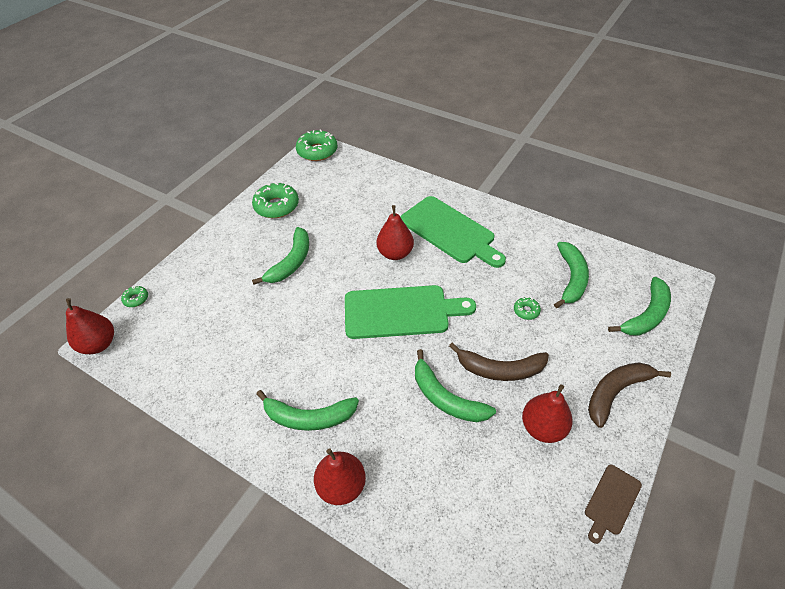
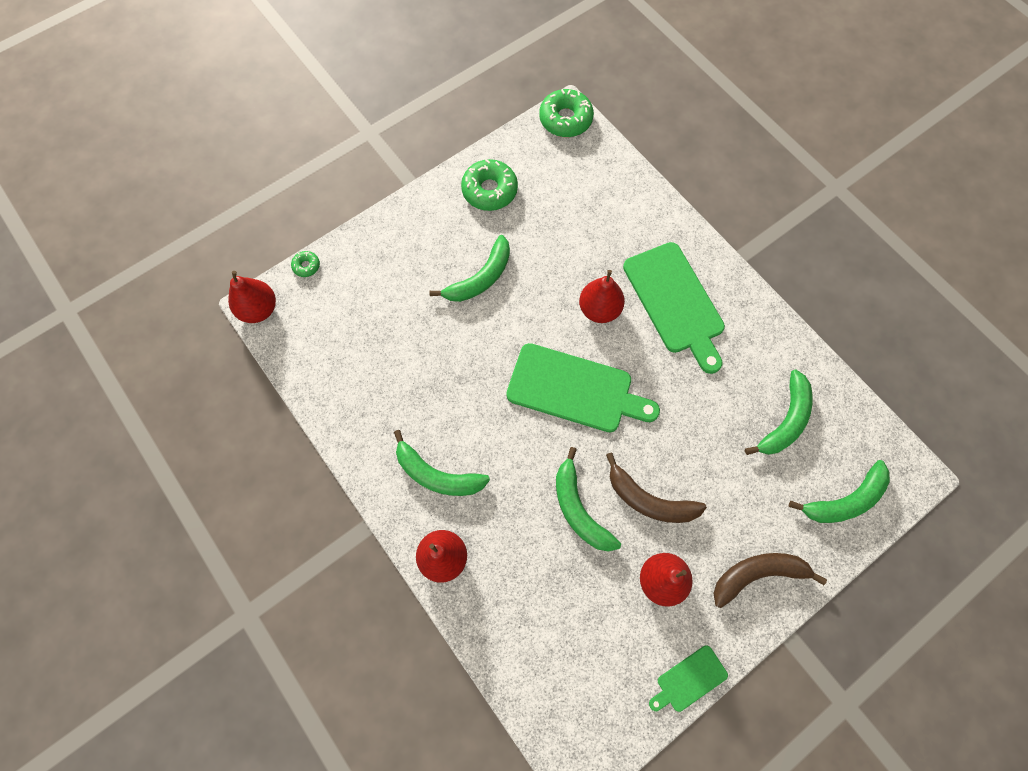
camera: 20 degrees right, 20 degrees up
green donut [514,297,541,320] -> none
brown cutting board [585,465,642,544] -> green cutting board [649,646,728,712]

